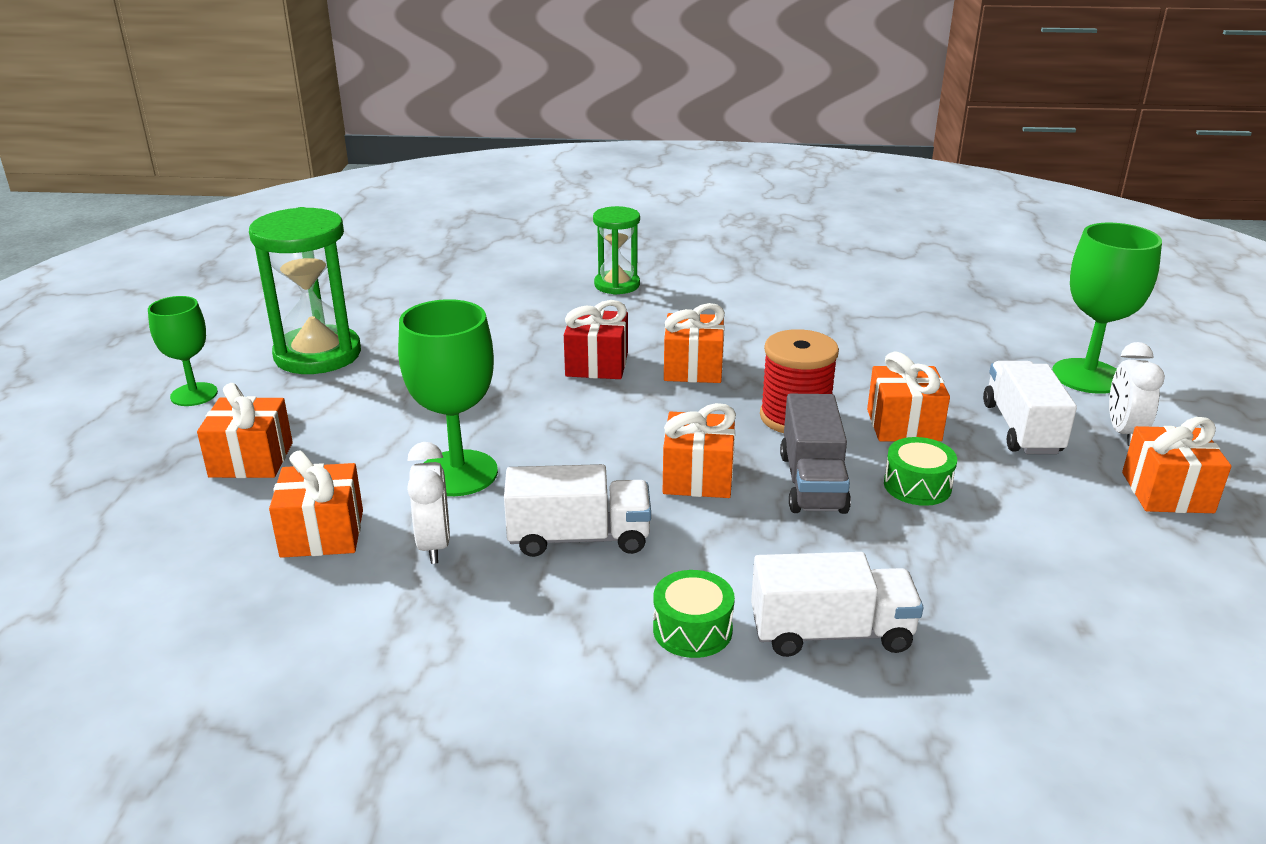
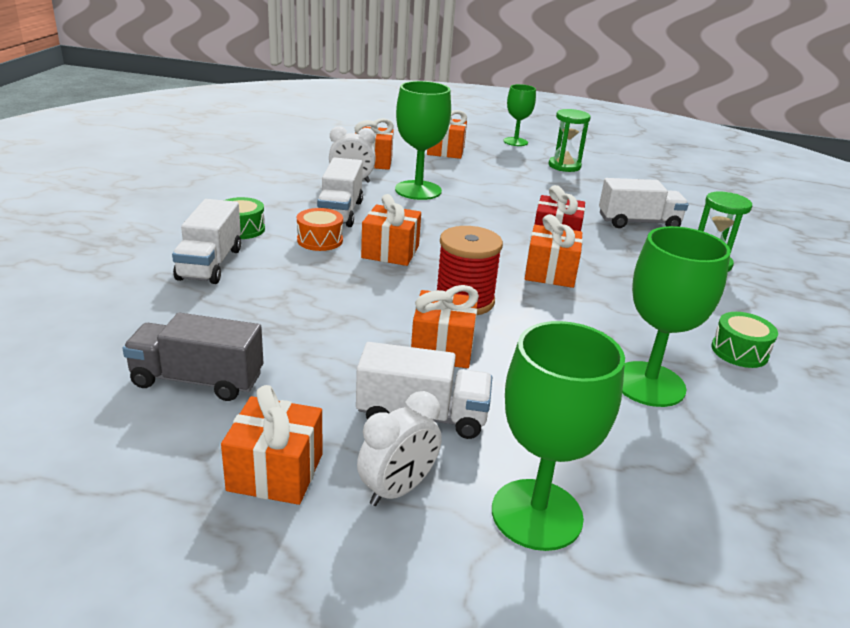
camera: 95 degrees right, 0 degrees up
green hourglass [249,207,361,374] -> green hourglass [549,109,591,172], size x0.61
grey truck [780,394,851,514] -> grey truck moved to [122,312,263,401]
green drum [884,437,957,506] -> green drum moved to [711,312,778,368]
white clock [1109,342,1165,446] -> white clock turned 120 degrees clockwise [357,391,442,506]
none -> orange drum [297,208,343,251]
none -> white truck [599,178,689,228]
none -> green goblet [622,226,731,407]

